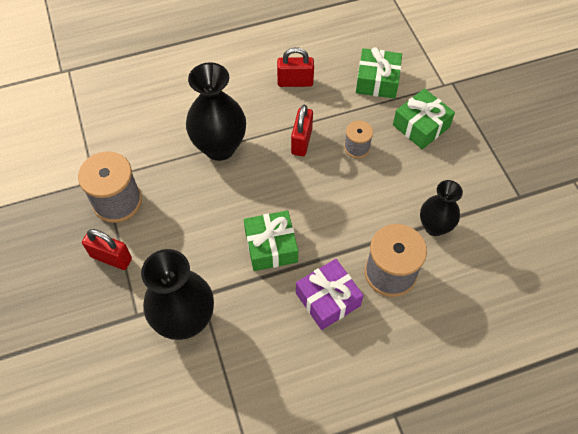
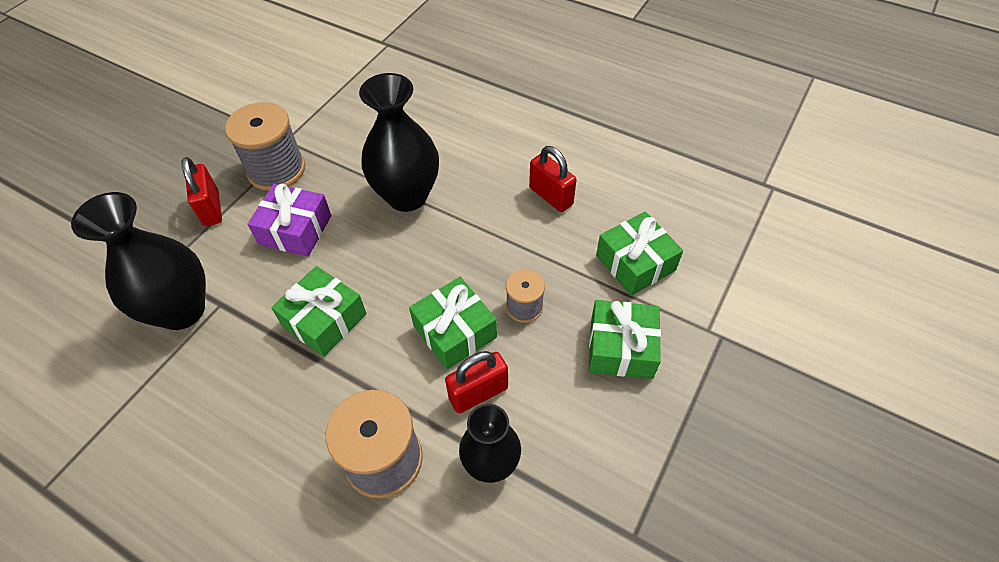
camera: 50 degrees right, 5 degrees down
red padlock [291,105,313,156] -> red padlock moved to [445,351,508,413]
purple gift [296,259,364,330] -> purple gift moved to [247,184,331,256]
none -> green gift [409,277,497,369]

